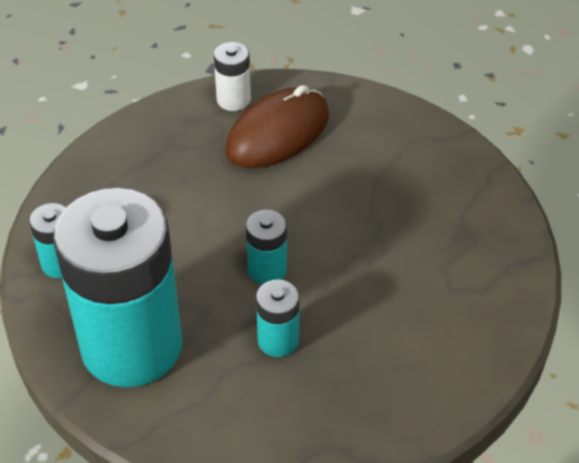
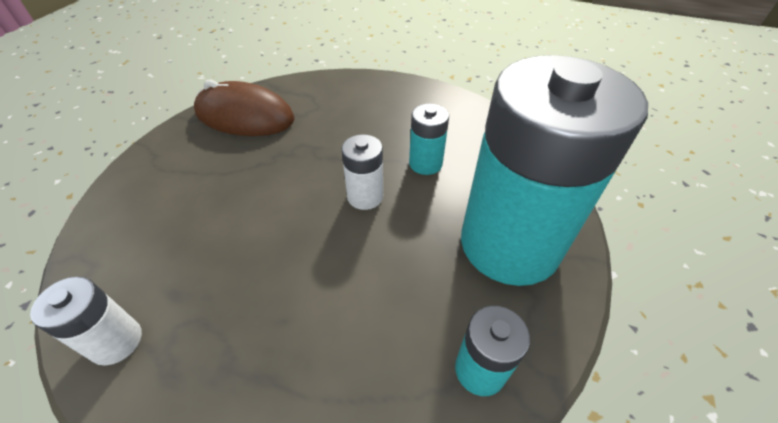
camera: 120 degrees left, 0 degrees up
brown mouse [225,85,329,168] -> brown mouse moved to [194,79,295,136]
turquoise battery [246,210,287,284] -> white battery [341,134,383,210]

